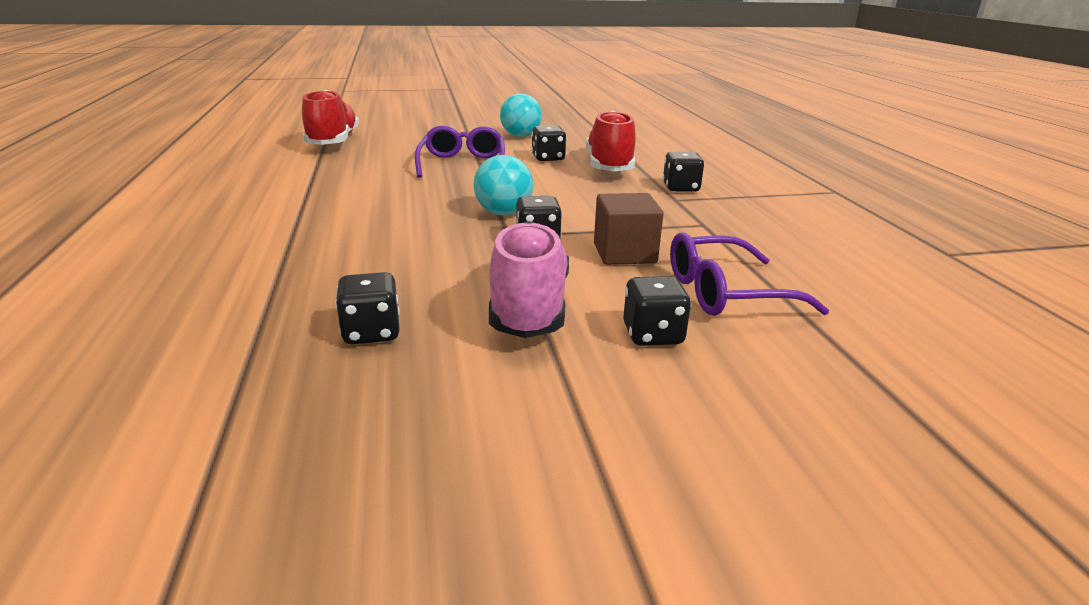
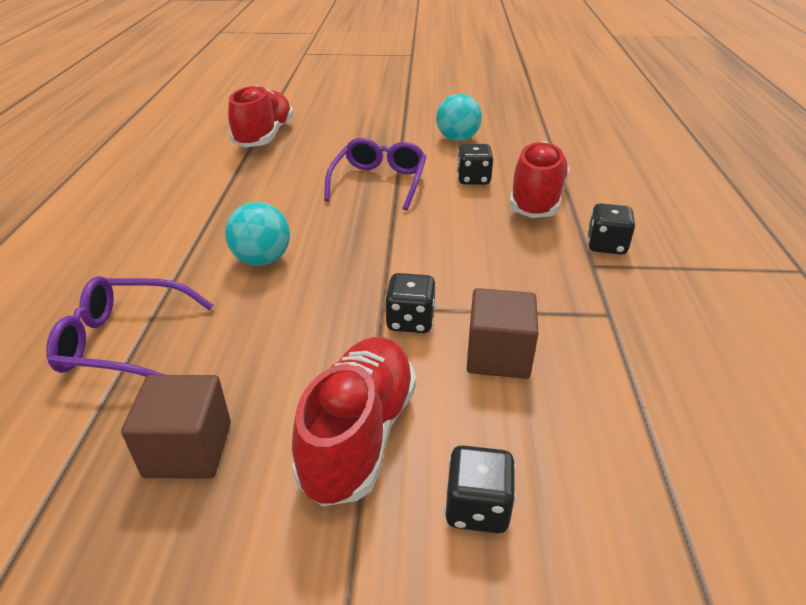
camera: 15 degrees right, 10 degrees up
black dice [335,272,400,344] -> brown cube [121,375,231,479]
turquoise ball [473,155,533,215] -> turquoise ball moved to [225,202,290,266]
pink shoe [489,221,569,338] -> red shoe [292,337,416,507]
purple glasses [670,233,829,316] -> purple glasses moved to [46,276,213,377]

